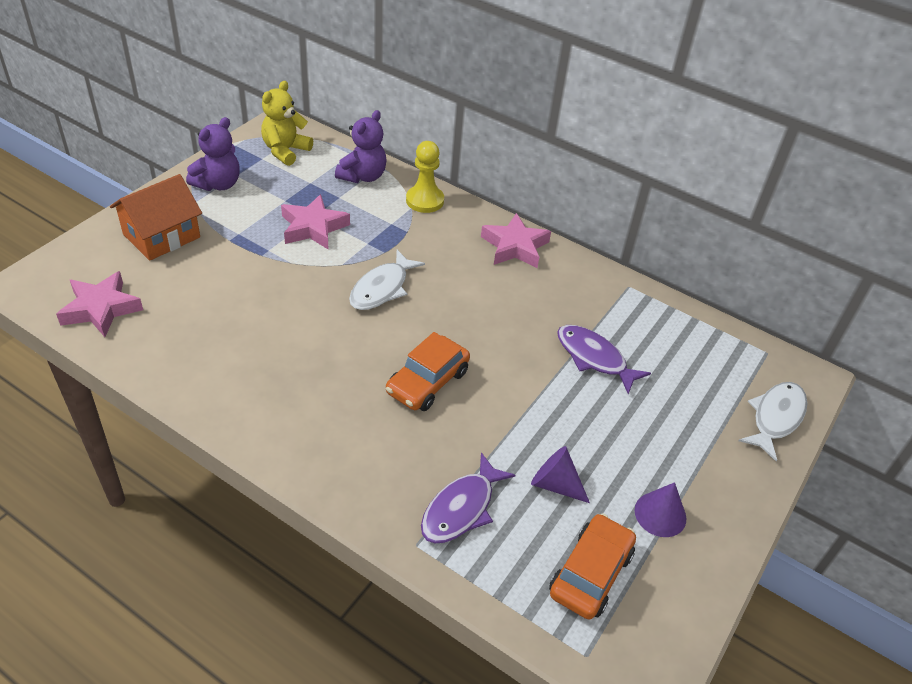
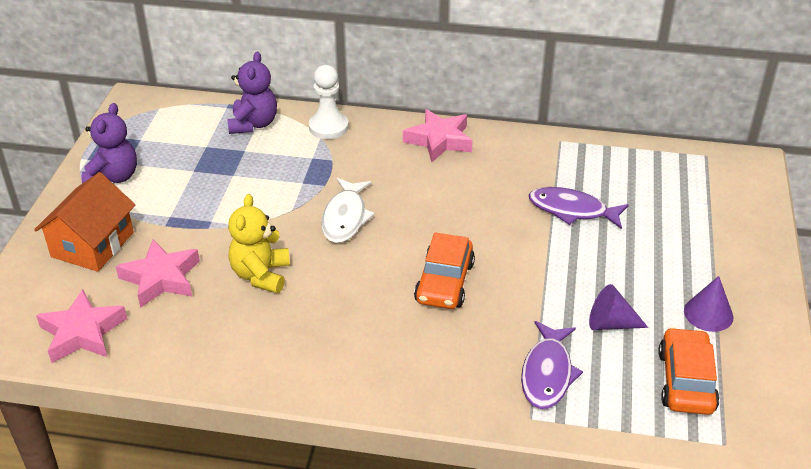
camera: 20 degrees left, 5 degrees down
yellow teddy bear [261,81,313,166] -> yellow teddy bear moved to [228,194,290,293]
pink star [281,194,350,249] -> pink star moved to [116,239,200,308]
yellow pawn [406,141,444,213] -> white pawn [309,65,349,139]
white fish [739,382,807,462] -> none

